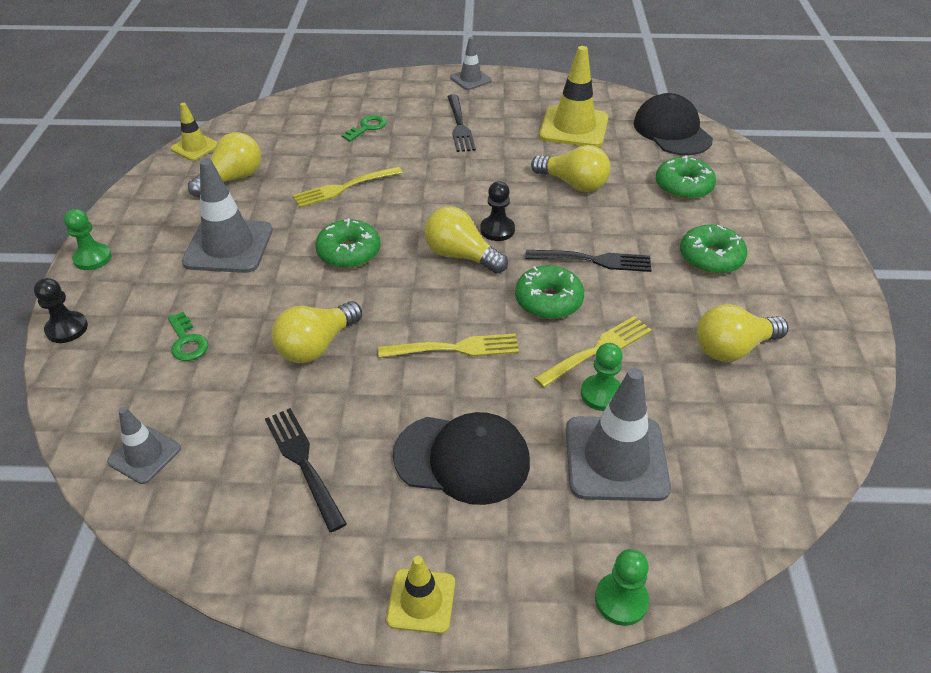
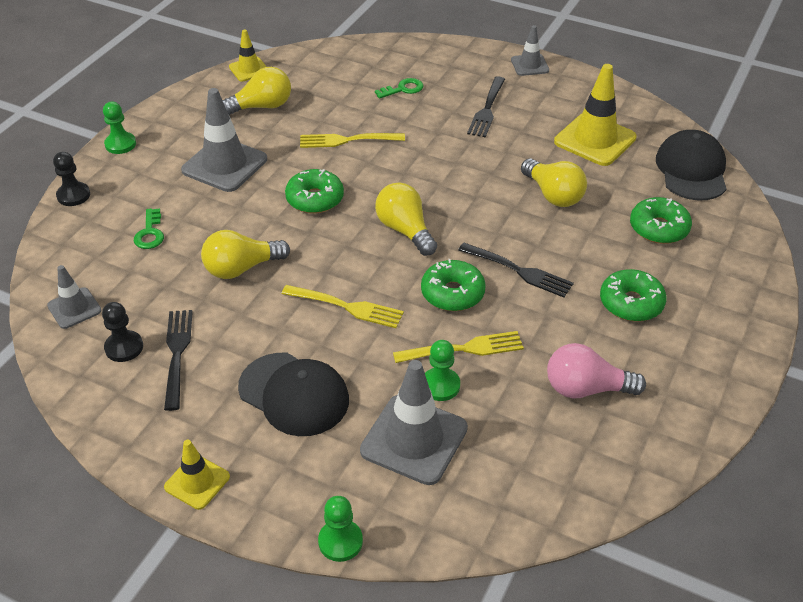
camera: 25 degrees right, 0 degrees up
black pawn [480,181,515,241] -> black pawn moved to [102,302,143,362]
yellow light bulb [697,304,788,362] -> pink light bulb [547,343,646,398]

